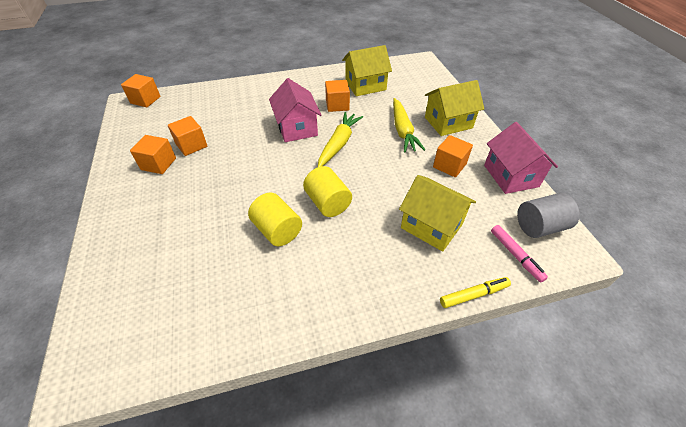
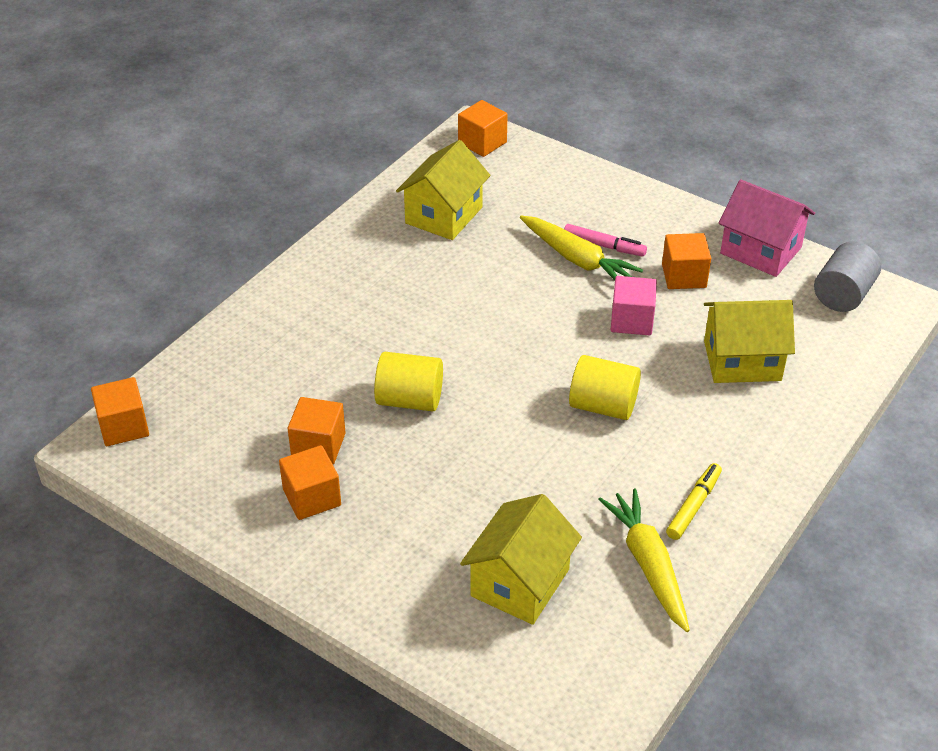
camera: 40 degrees left, 5 degrees down
yellow cylinder [248,193,302,246] -> yellow cylinder moved to [374,352,443,411]
pink house [269,78,321,142] -> none
yellow carrot [318,112,363,167] -> yellow carrot moved to [598,489,690,632]
orange cube [325,80,350,112] -> orange cube moved to [458,100,508,157]
yellow house [425,80,484,136] -> yellow house moved to [460,494,582,625]
yellow marker [440,277,511,308] -> yellow marker moved to [666,463,722,540]
pink marker [491,225,548,282] -> pink marker moved to [564,224,647,257]
none -> pink cube [611,276,657,336]

